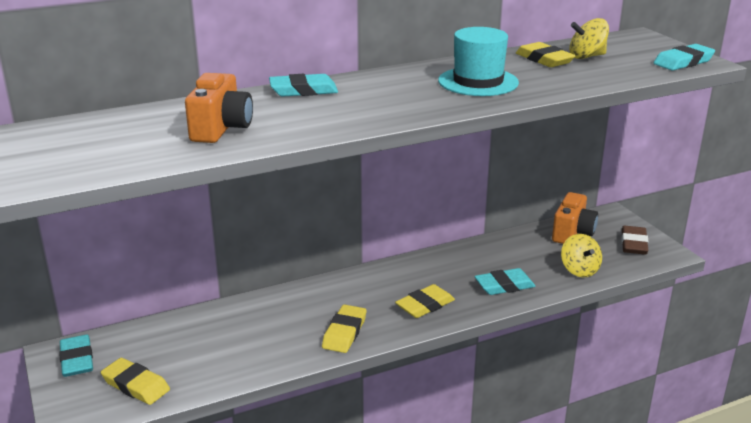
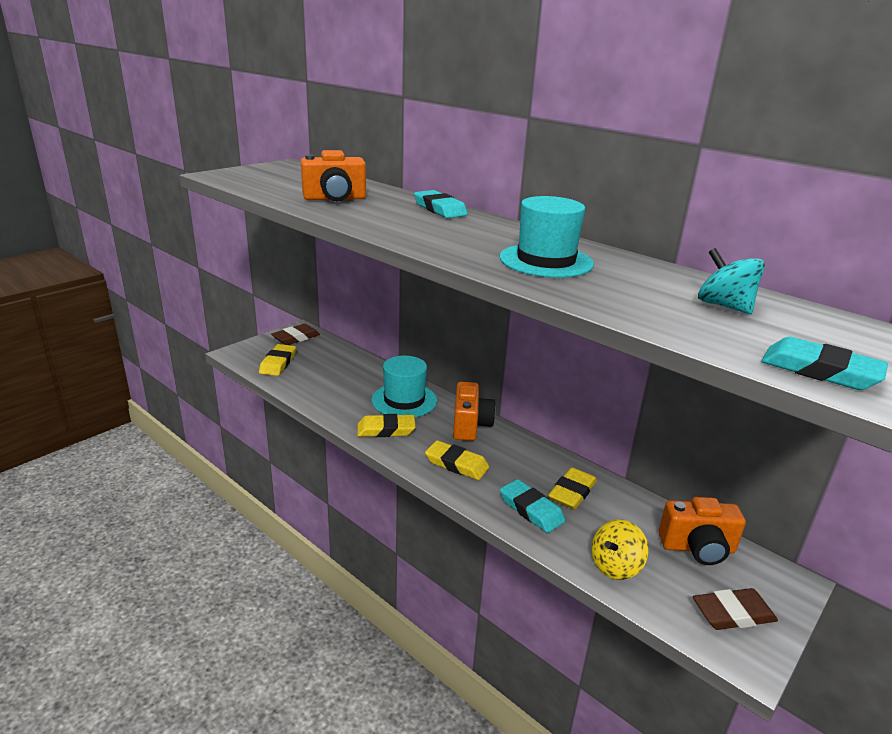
camera: 65 degrees right, 0 degrees up
turquoise eraser [59,335,93,377] -> brown eraser [271,324,320,345]
yellow eraser [516,42,576,67] -> yellow eraser moved to [548,467,597,509]
yellow spinning top [569,18,609,59] -> turquoise spinning top [698,248,765,314]
none -> turquoise hat [371,356,437,417]
none -> orange camera [453,382,496,441]

